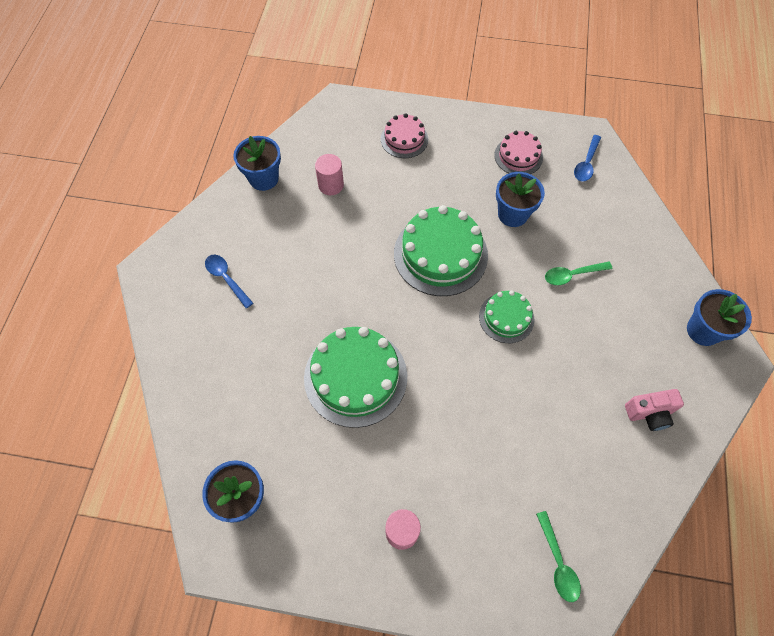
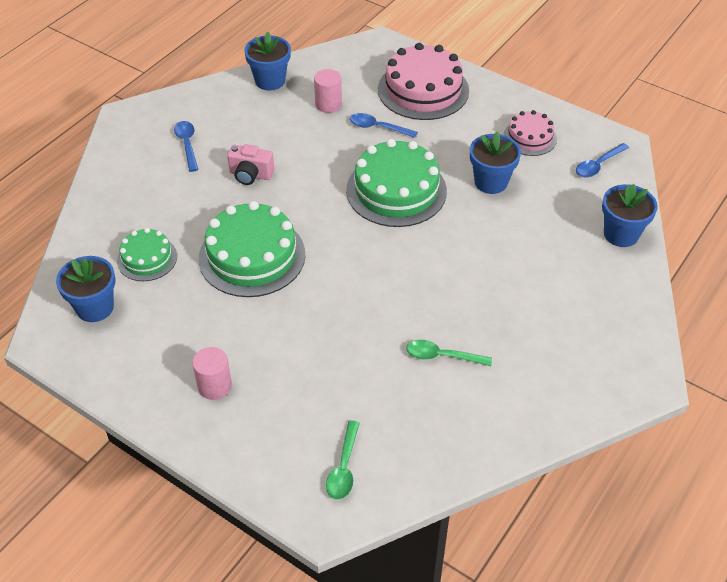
camera: 25 degrees right, 15 degrees down
pink cake [381,113,428,158] -> pink cake [378,43,469,120], size x1.79
green cake [479,290,535,343] -> green cake moved to [117,228,177,281]
green spoon [545,261,612,285] -> green spoon moved to [406,340,492,366]
pink camera [625,389,684,431] -> pink camera moved to [227,144,274,185]
blue flower pot [687,289,752,346] -> blue flower pot moved to [602,184,658,247]
none -> blue spoon [350,113,418,138]

